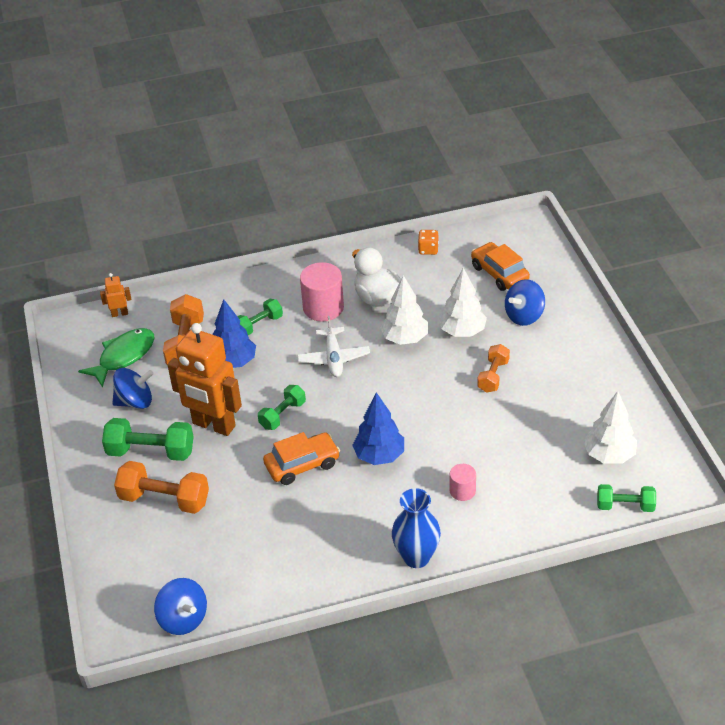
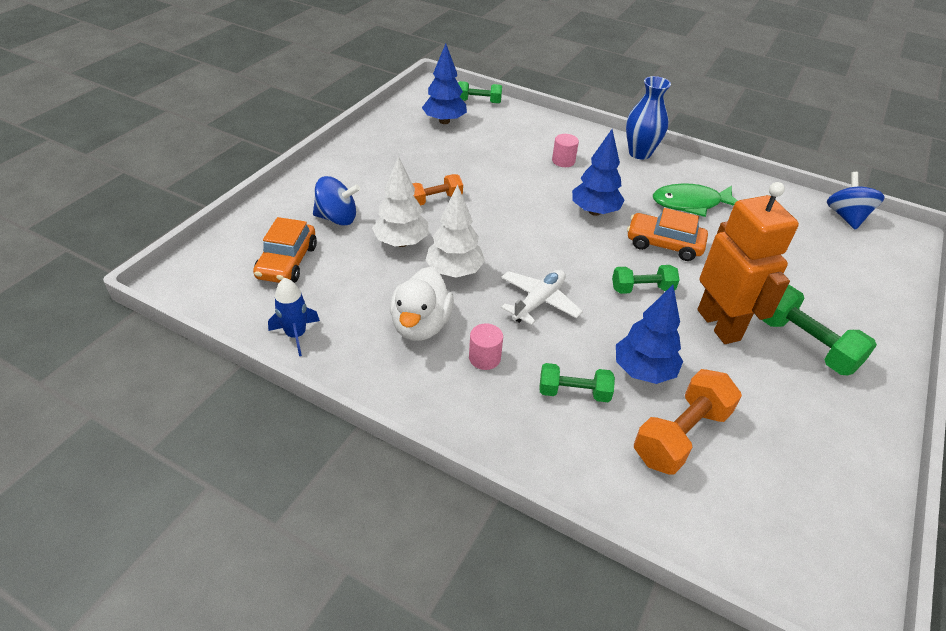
camera: 140 degrees left, 0 degrees up
green fish [78,328,155,388] -> green fish moved to [653,183,738,217]
orange robot [100,273,131,317] -> none
blue spinning top [112,368,154,409] -> none
orange dumbbell [114,461,209,514] -> none
pink cylinder [300,262,344,322] -> pink cylinder [469,323,503,370], size x0.56
orange dice [418,230,439,255] -> blue rocket [268,278,320,356]
white tree [584,391,637,464] -> blue tree [422,43,467,124]
green dumbbell [597,484,656,512] -> green dumbbell turned 45 degrees counterclockwise [458,81,502,104]

